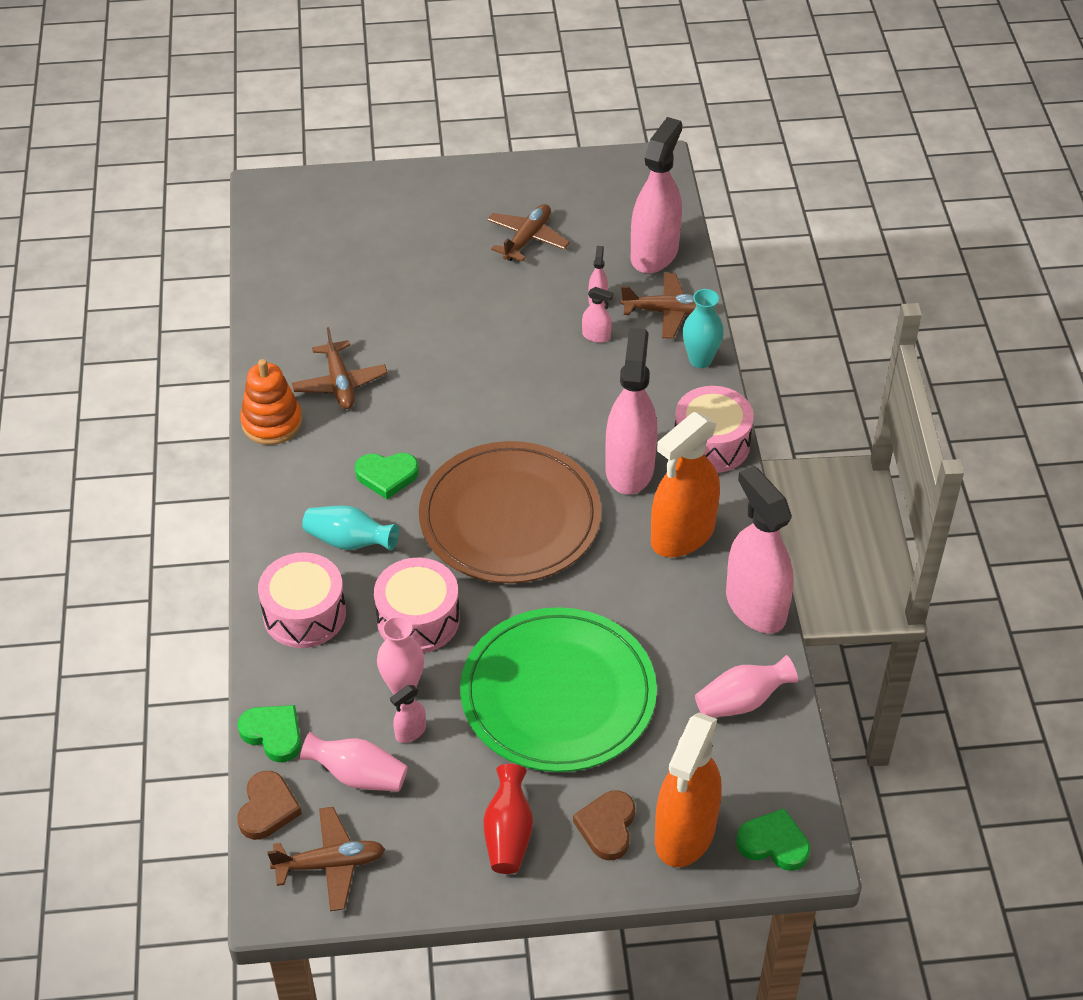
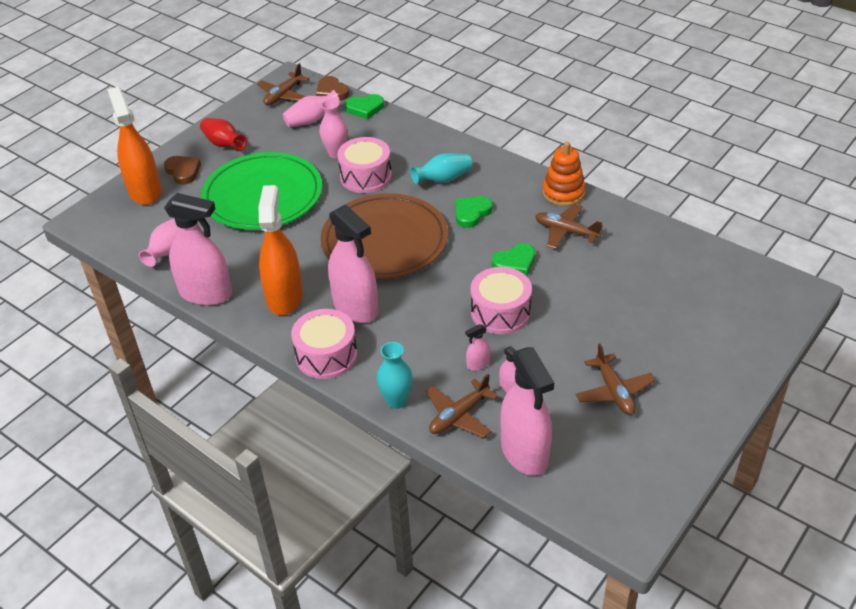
camera: 135 degrees right, 5 degrees down
pink drum [258,552,346,648] -> pink drum moved to [471,267,532,334]
pink spray bottle [390,685,426,743] -> none
green heart [736,808,810,871] -> green heart moved to [492,243,535,276]

